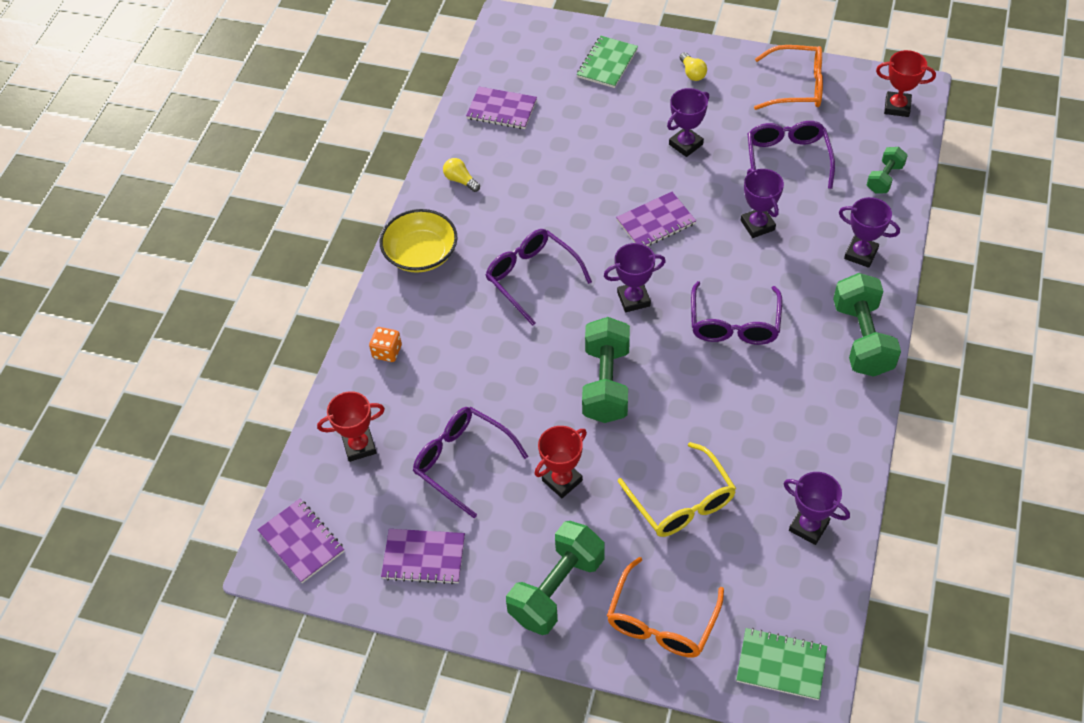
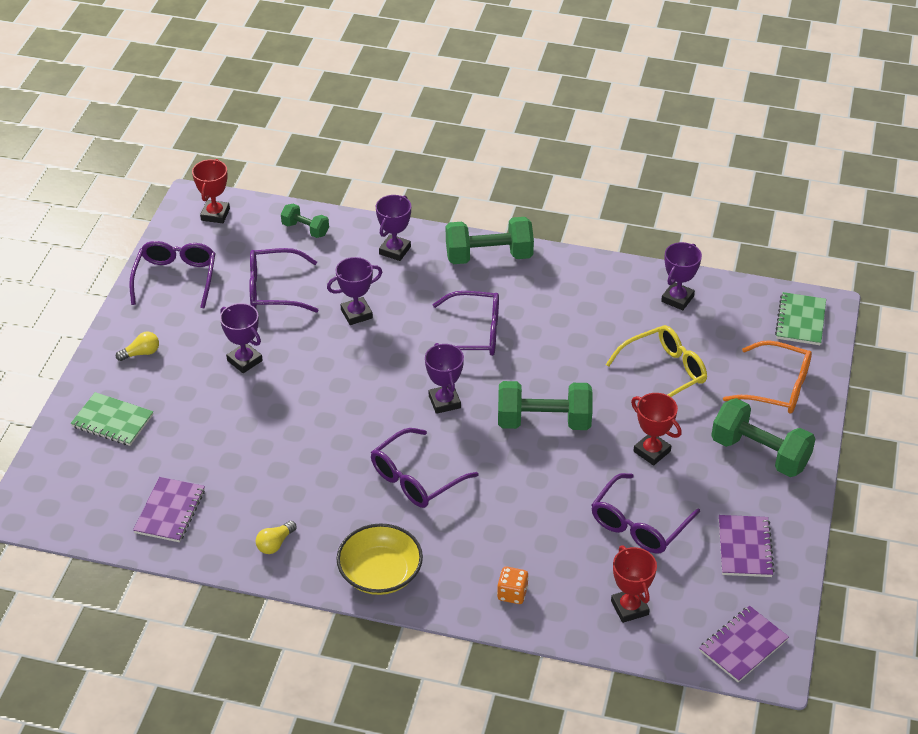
camera: 95 degrees left, 10 degrees down
purple notebook [616,192,696,246] -> none
orange glasses [754,45,823,110] -> purple glasses [129,241,215,309]

